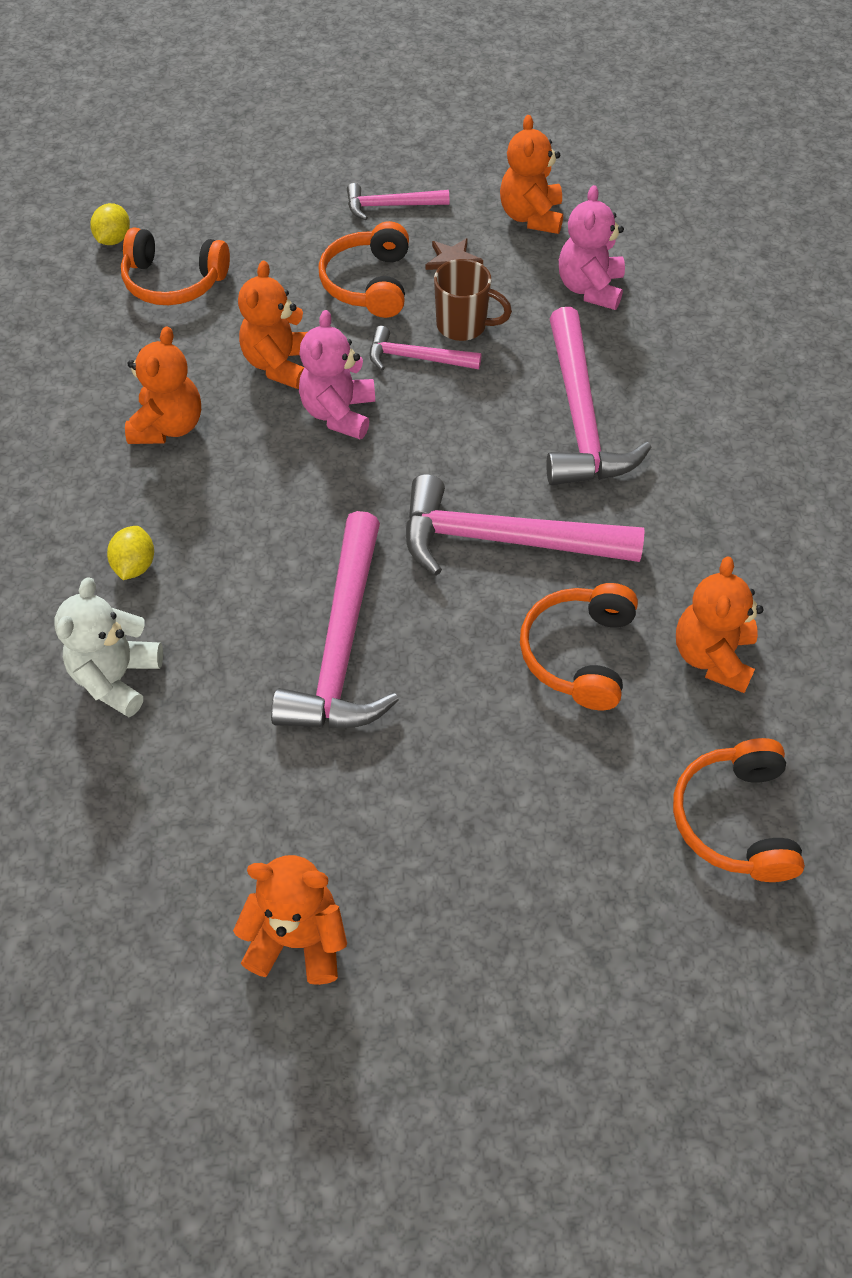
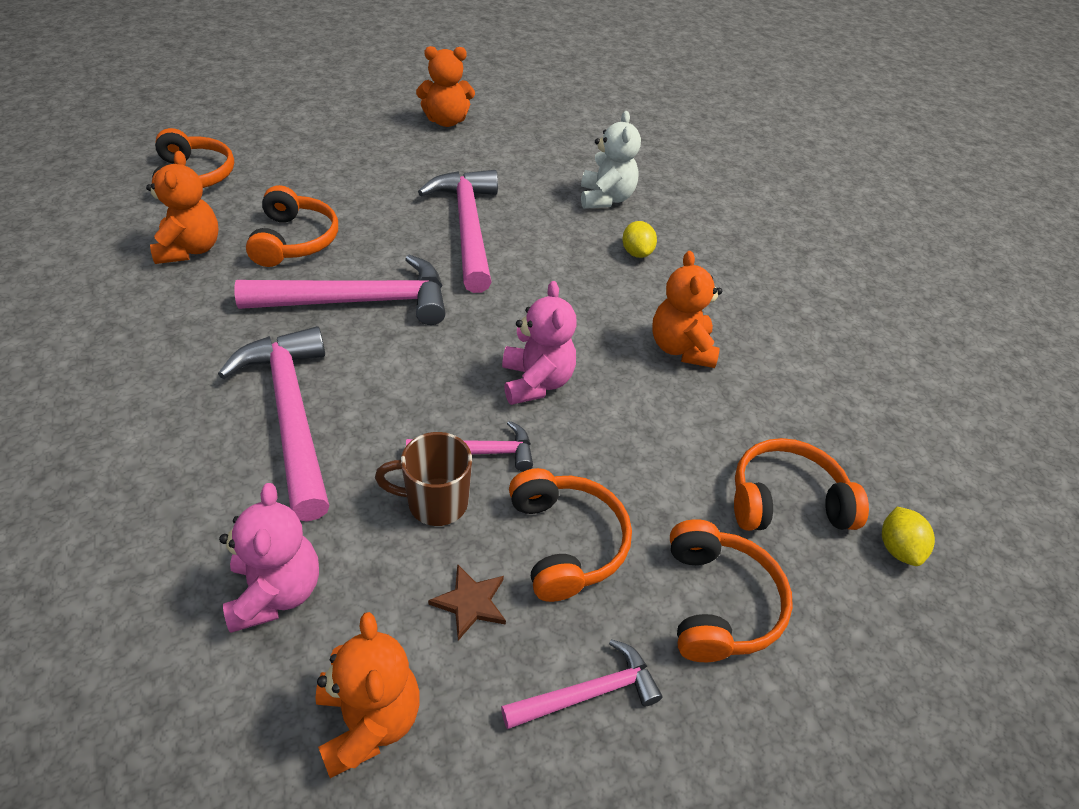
camera: 160 degrees right, 10 degrees down
orange teddy bear [238,261,307,389] -> none
none -> orange headphones [670,519,793,662]

